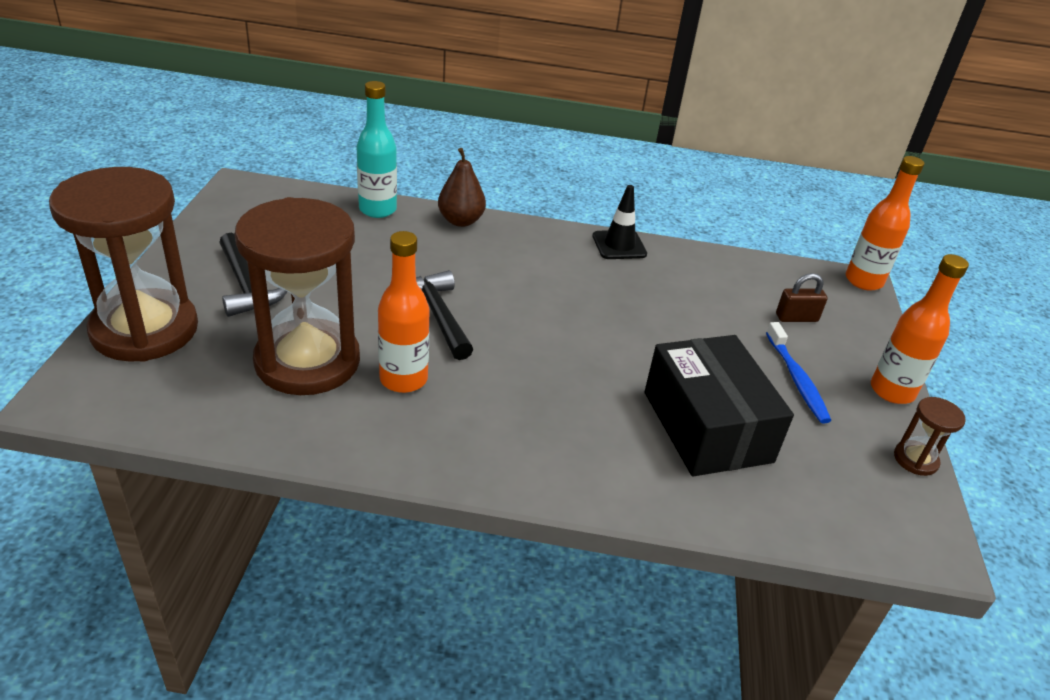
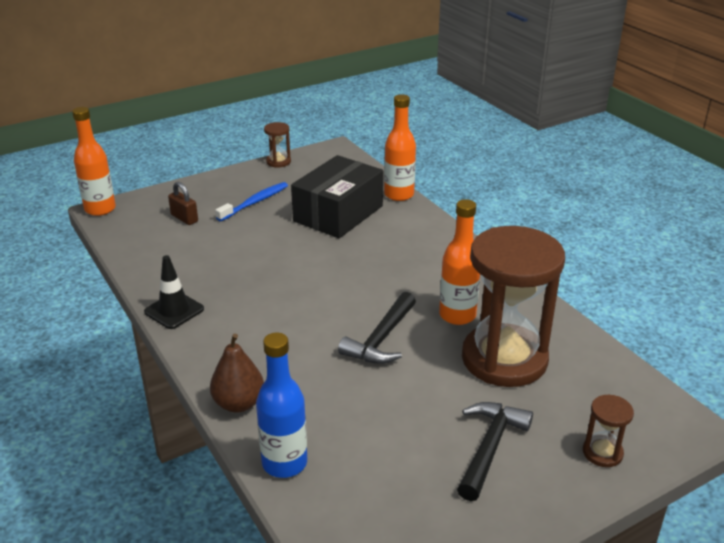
camera: 125 degrees left, 5 degrees down
brown hourglass [49,167,198,362] -> brown hourglass [583,395,634,467], size x0.41
turquoise bottle [357,81,397,218] -> blue bottle [256,332,307,478]
orange bottle [871,254,969,404] -> orange bottle moved to [384,94,416,201]

